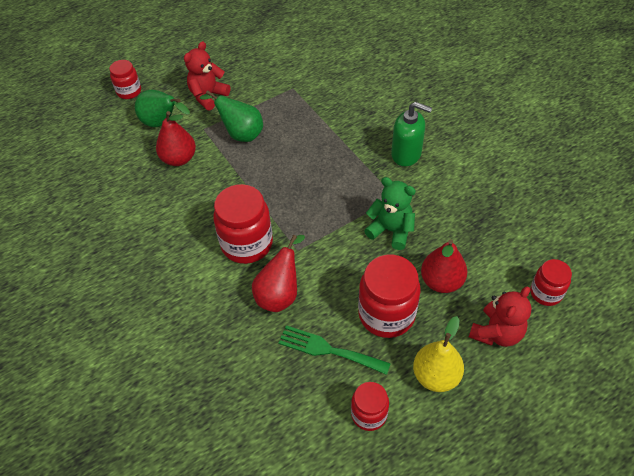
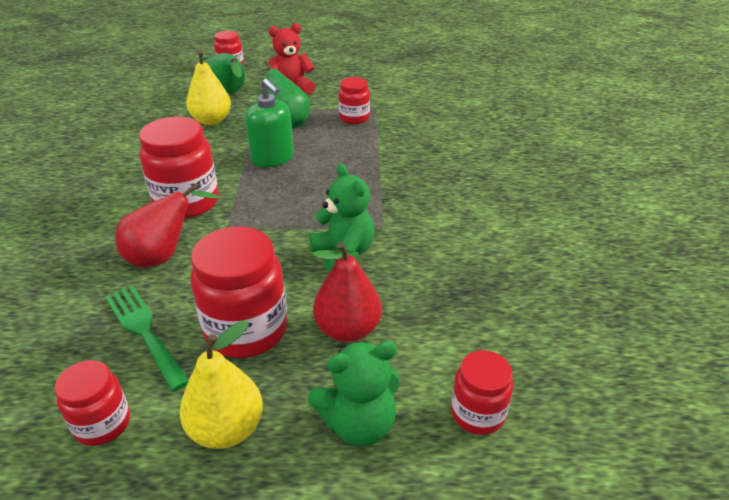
camera: 30 degrees right, 15 degrees down
red pear [156,111,196,166] -> yellow pear [186,51,231,125]
green soap dispenser [391,102,432,166] -> green soap dispenser moved to [245,78,294,167]
red teddy bear [469,286,531,347] -> green teddy bear [308,341,400,446]
none -> red jar [339,77,370,124]

